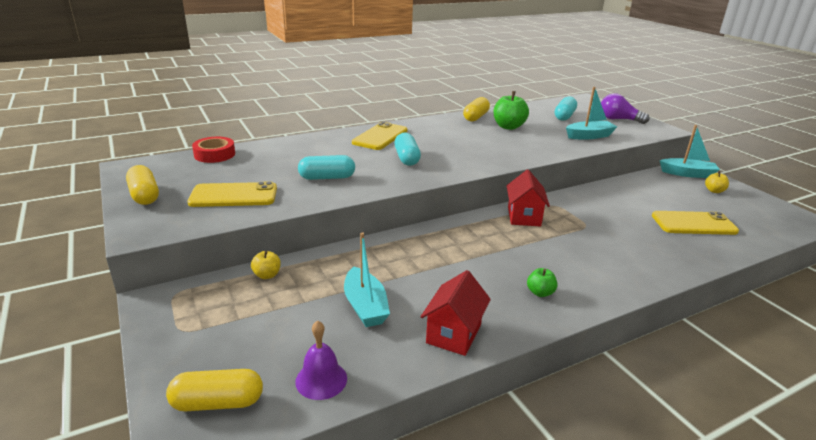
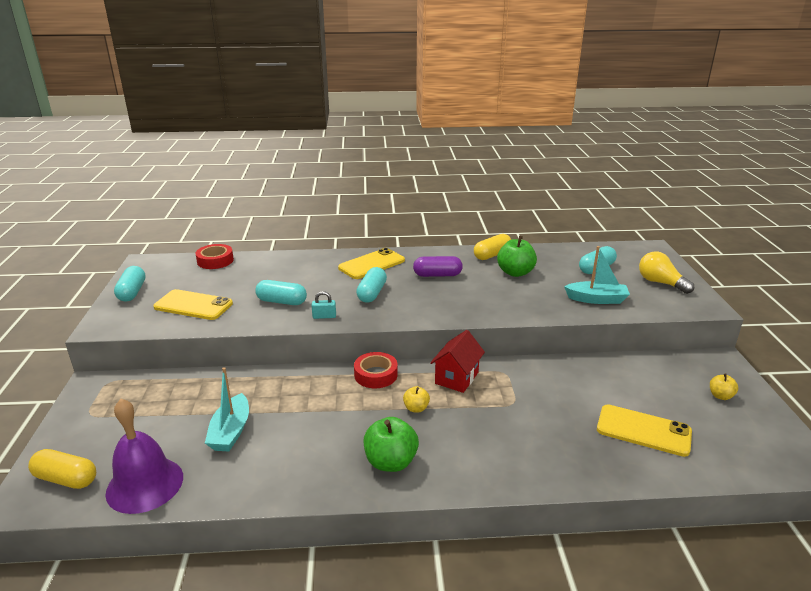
camera: 25 degrees right, 0 degrees up
yellow capsule [126,165,159,205] -> turquoise capsule [114,266,145,301]
yellow apple [251,251,281,279] -> yellow apple moved to [403,386,430,413]
purple bell [295,320,347,400] -> purple bell [105,399,183,514], size x1.70
red house [421,270,491,356] -> none
green apple [527,268,558,297] -> green apple [364,417,419,472], size x1.84
purple light bulb [601,93,649,124] -> yellow light bulb [639,251,694,294]
turquoise boat [660,125,720,178] -> none
none -> turquoise padlock [311,291,336,319]
none -> red tape [354,352,398,388]
none -> purple capsule [413,256,463,277]

